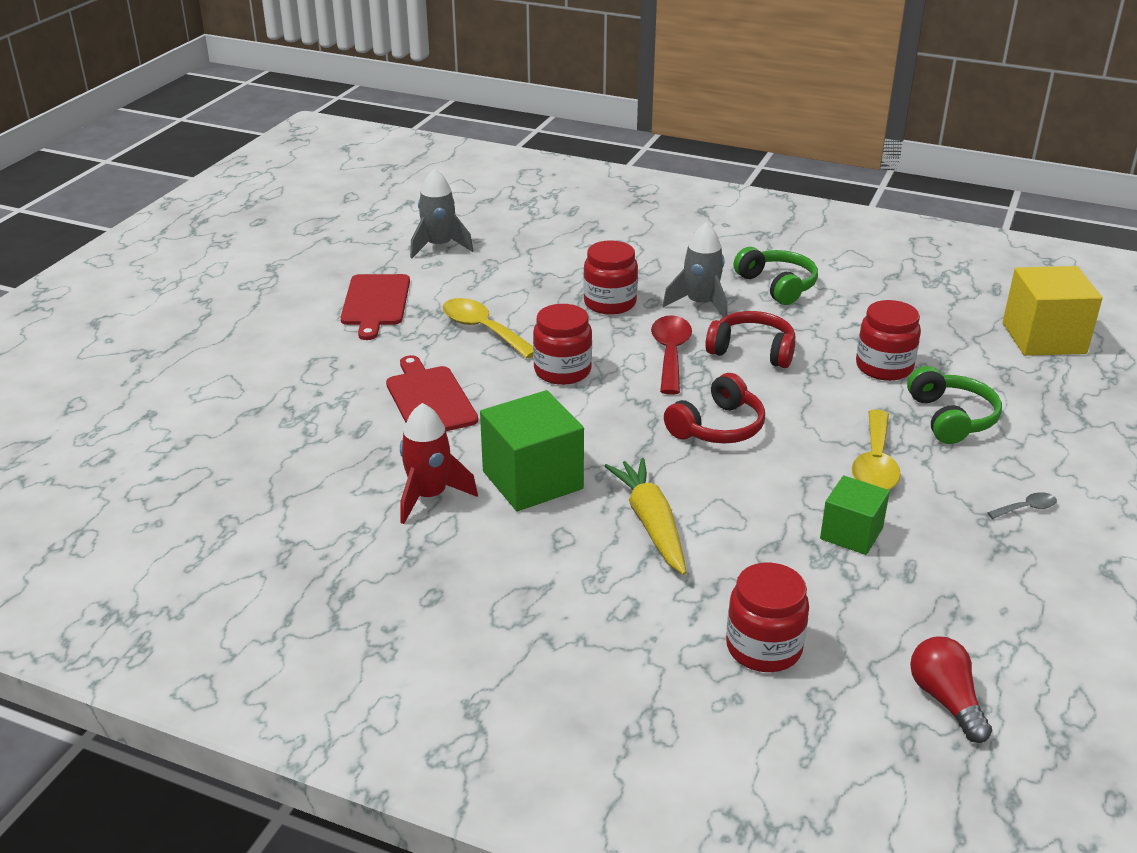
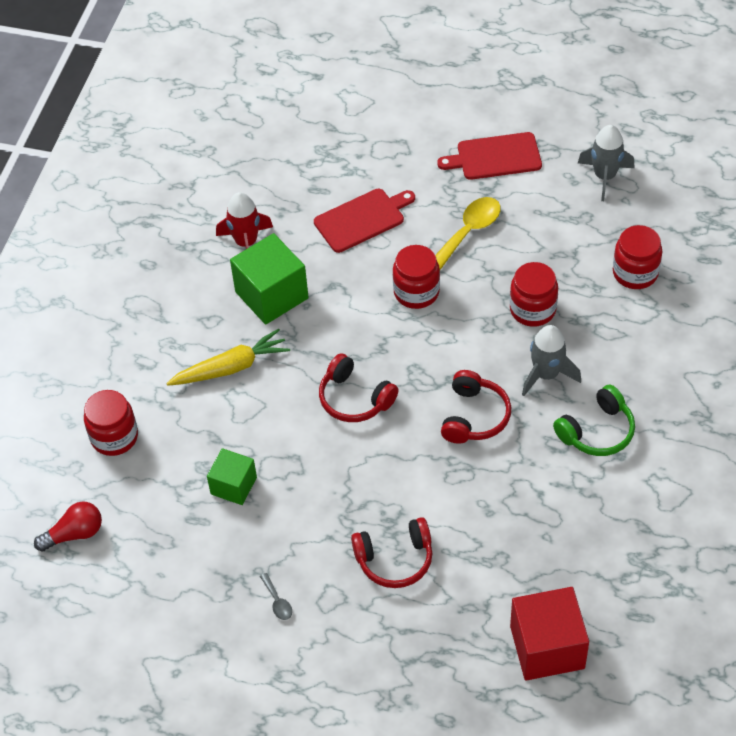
camera: 85 degrees right, 20 degrees up
red spoon [651,315,692,395] -> none
yellow spoon [852,410,901,490] -> none
red jar [856,300,921,381] -> red jar moved to [613,225,662,289]
green headphones [907,366,1002,444] -> red headphones [351,517,433,588]
yellow cube [1003,266,1103,356] -> red cube [510,587,589,681]

